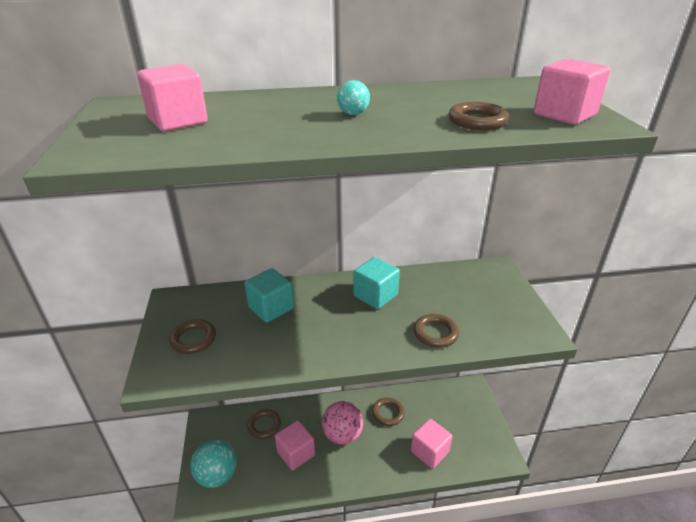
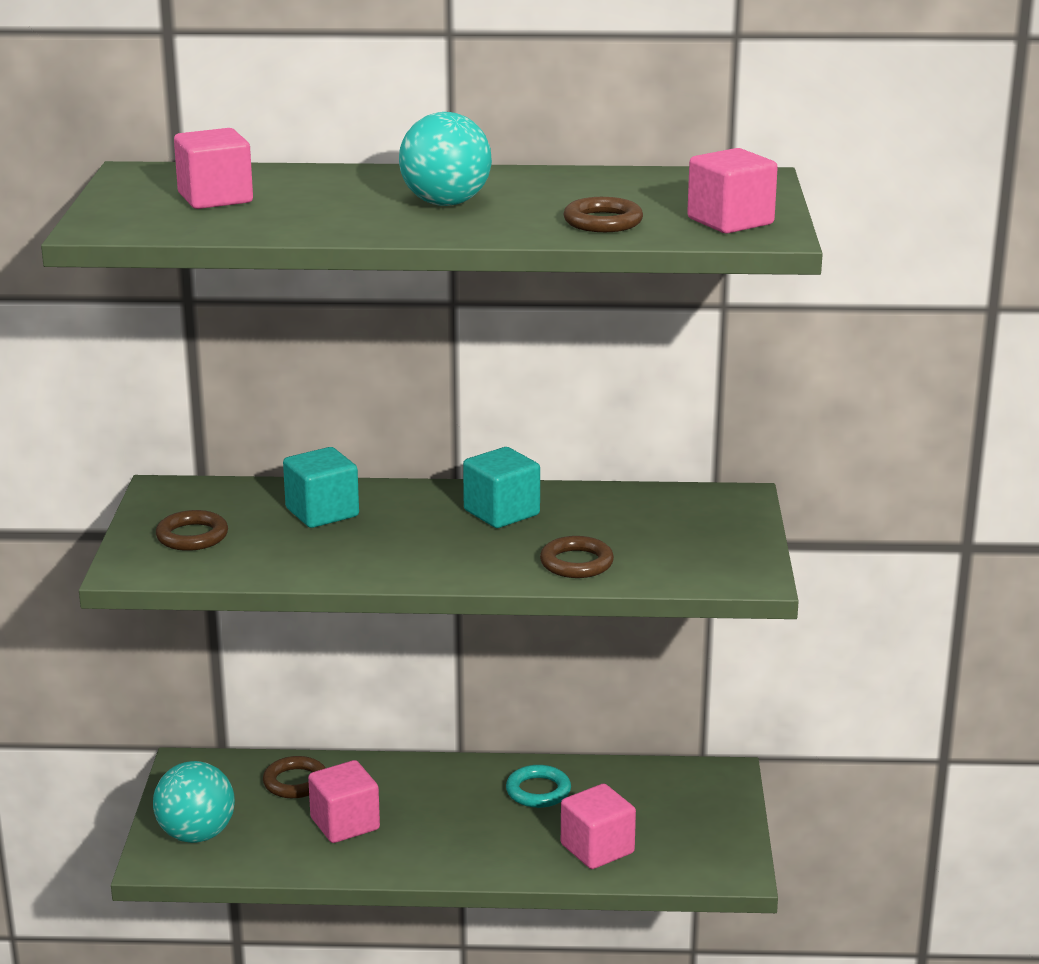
camera: 10 degrees right, 10 degrees down
pink ball [322,401,363,445] -> none
turquoise ball [337,80,370,115] -> turquoise ball [399,112,492,206], size x2.08
brown ring [372,397,405,426] -> turquoise ring [506,765,571,808]

